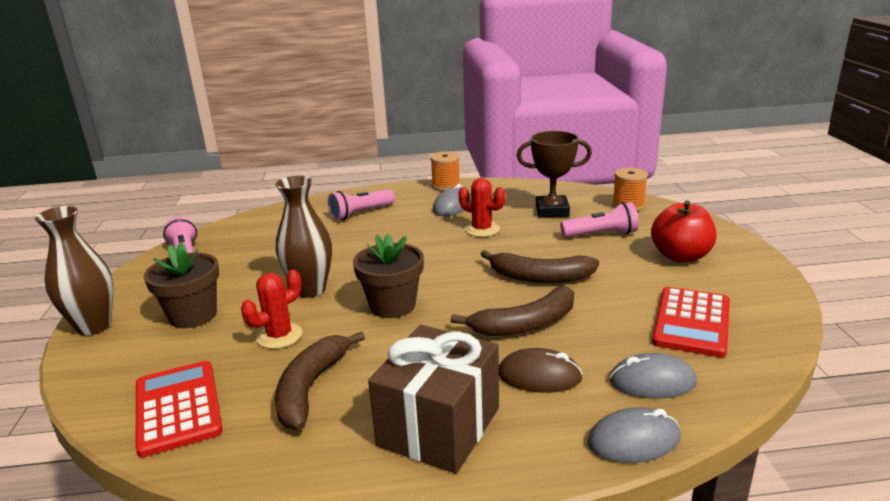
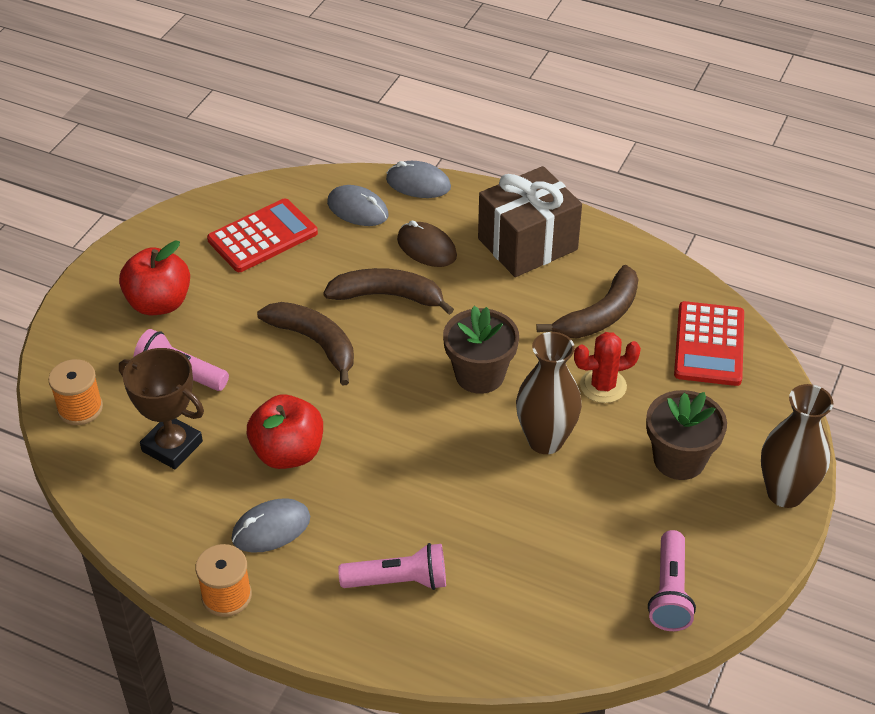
camera: 150 degrees left, 20 degrees up
red cactus [458,178,505,237] -> red apple [247,394,323,469]

